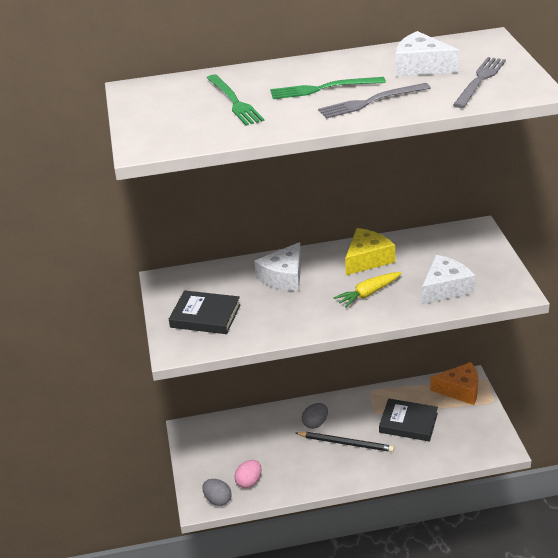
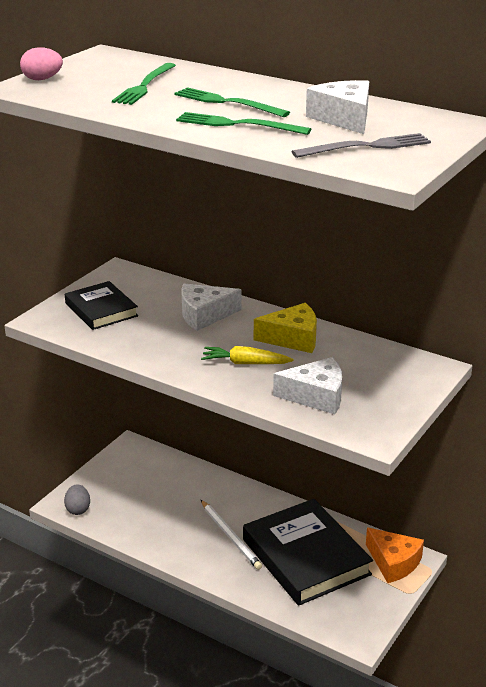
camera: 40 degrees right, 5 degrees down
pink egg [234,460,261,488] -> pink egg moved to [20,47,63,80]
black pencil [295,432,394,452] -> white pencil [201,500,262,570]
grey egg [302,403,328,429] -> none
grey fork [318,83,431,119] -> green fork [176,112,311,135]
black book [379,398,438,442] -> black book [243,499,373,606], size x1.75

